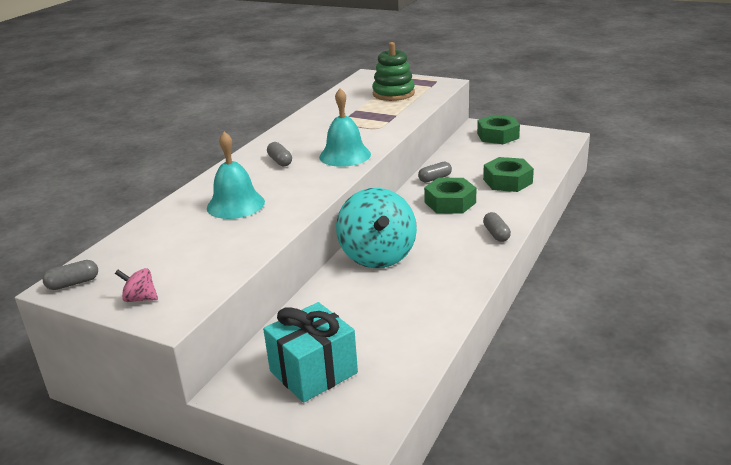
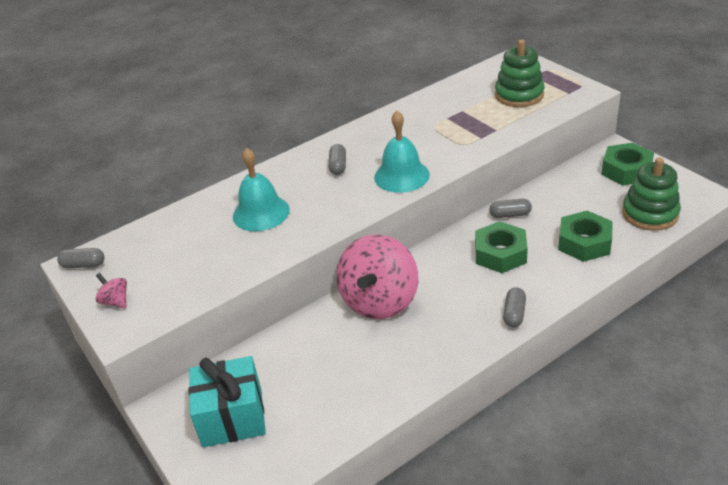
camera: 30 degrees right, 10 degrees up
turquoise spinning top [336,188,417,268] -> pink spinning top [336,235,418,319]
none -> green stacking toy [622,158,681,231]

